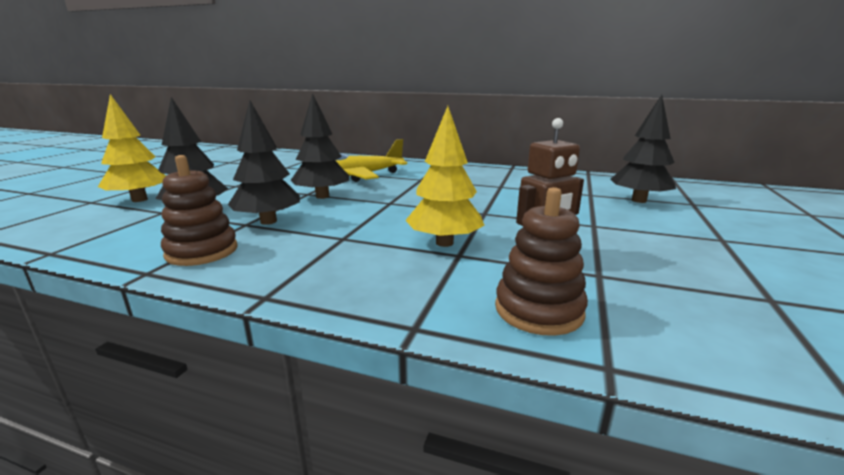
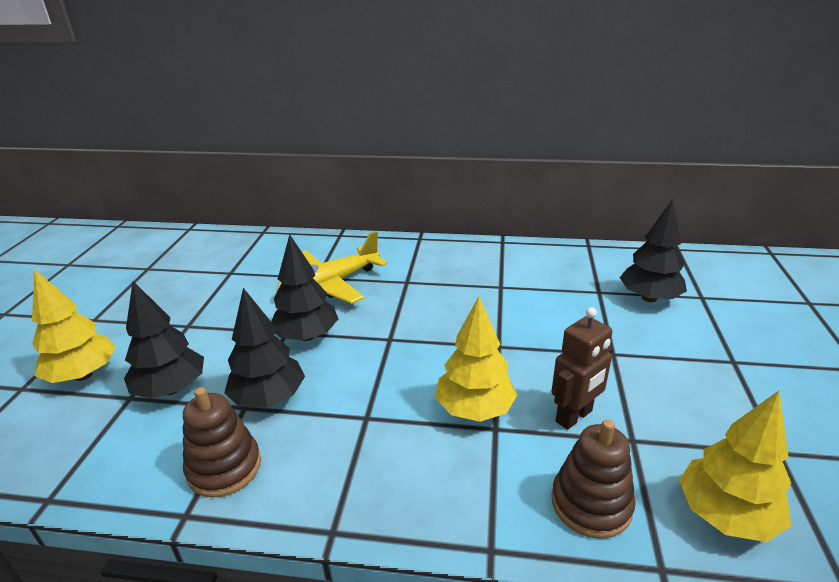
camera: 10 degrees left, 10 degrees up
none -> yellow tree [679,391,791,542]

